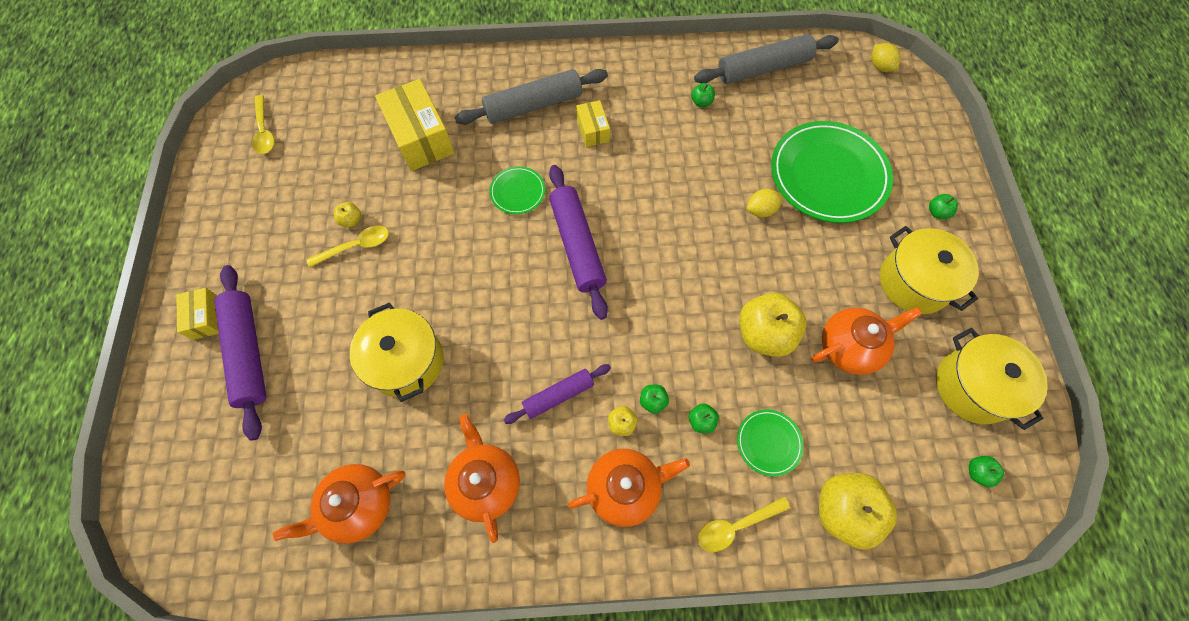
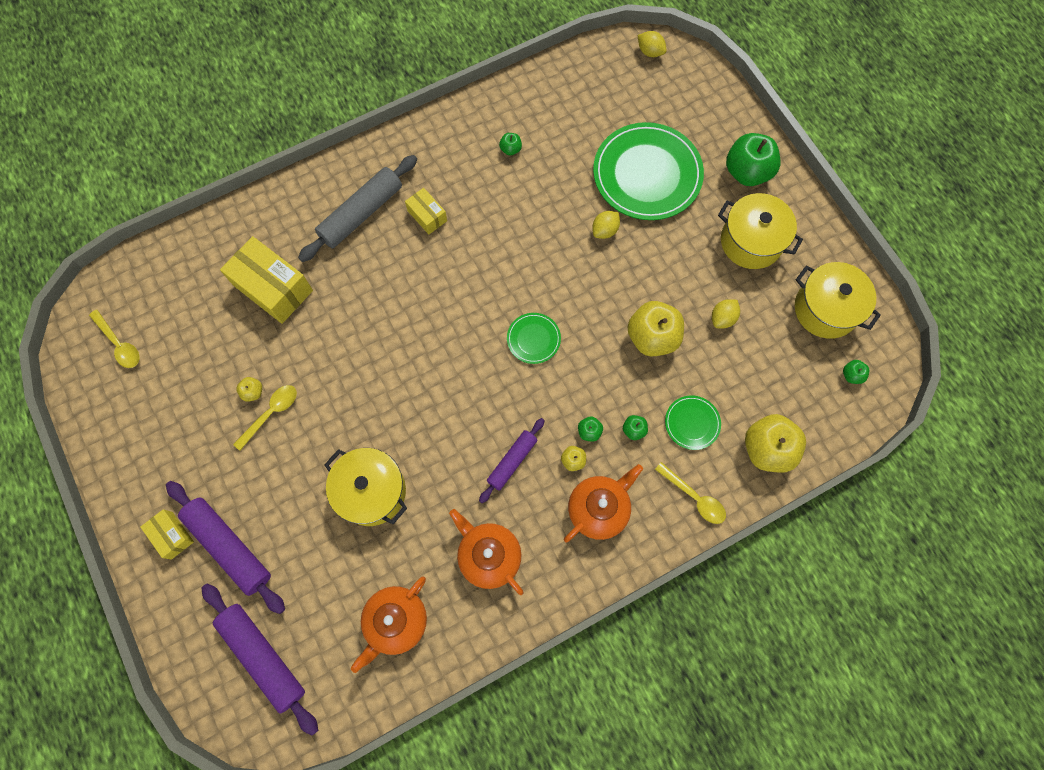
camera: 25 degrees left, 5 degrees up
green plate [489,166,545,214] -> green plate moved to [507,313,561,364]
purple rolling pin [549,165,608,320] -> purple rolling pin moved to [201,583,318,736]
grey rolling pin [694,34,839,84] -> none
yellow spoon [698,497,790,552] -> yellow spoon turned 90 degrees counterclockwise [655,462,726,524]
orange teapot [811,307,922,375] -> yellow lemon [712,299,740,329]
green apple [929,194,958,219] -> green apple [726,133,780,186], size x2.27

